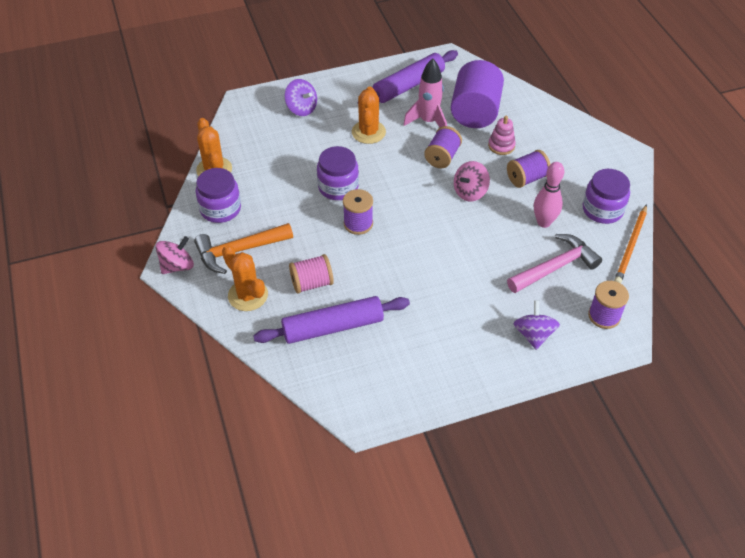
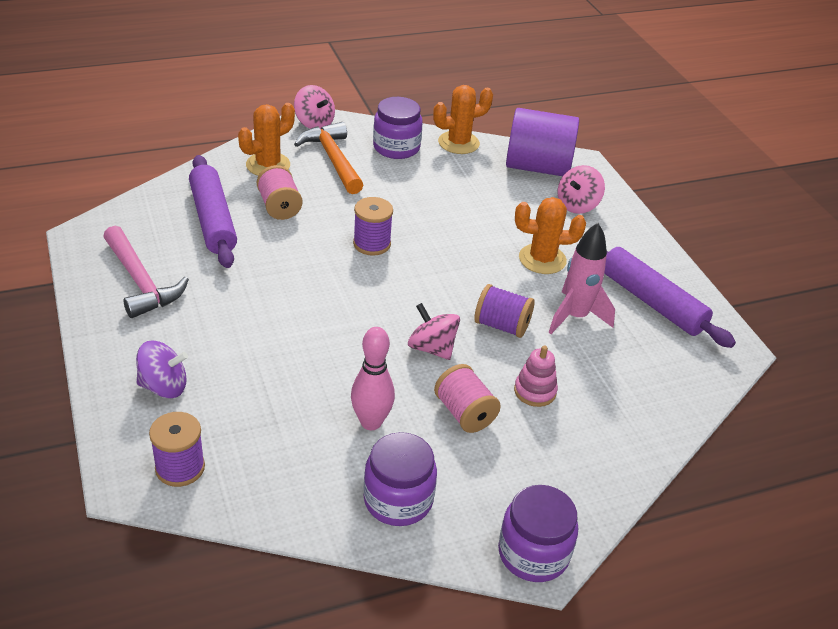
camera: 85 degrees right, 10 degrees down
purple spinning top [285,79,317,116] -> pink spinning top [558,165,605,214]
purple jar [317,146,359,200] -> purple jar moved to [498,485,578,582]
purple cylinder [451,60,504,128] -> purple cylinder moved to [506,108,579,176]
purple spool [507,150,550,188] -> pink spool [434,364,501,433]
pink hammer [507,234,602,293] -> pink hammer moved to [103,226,189,318]
orange pencil [614,204,647,284] -> none

